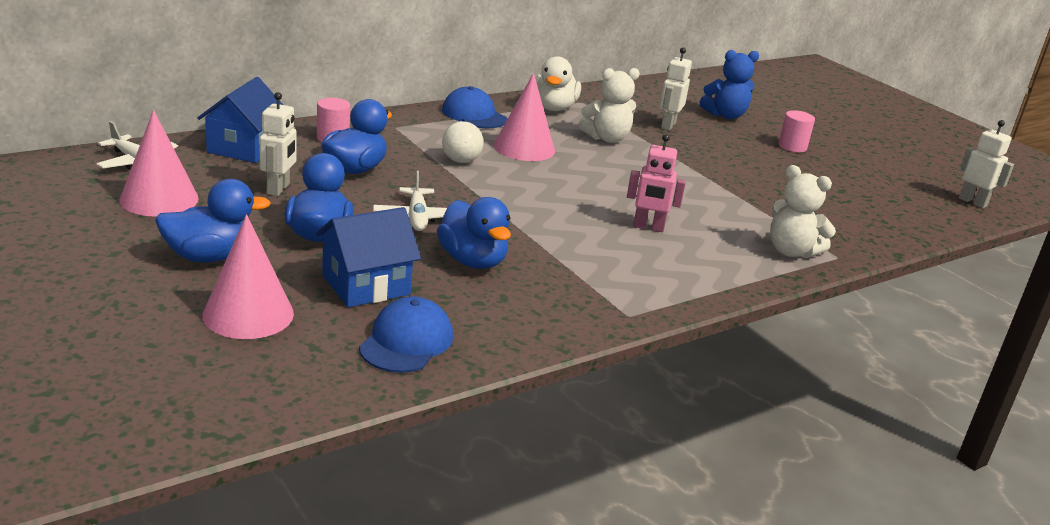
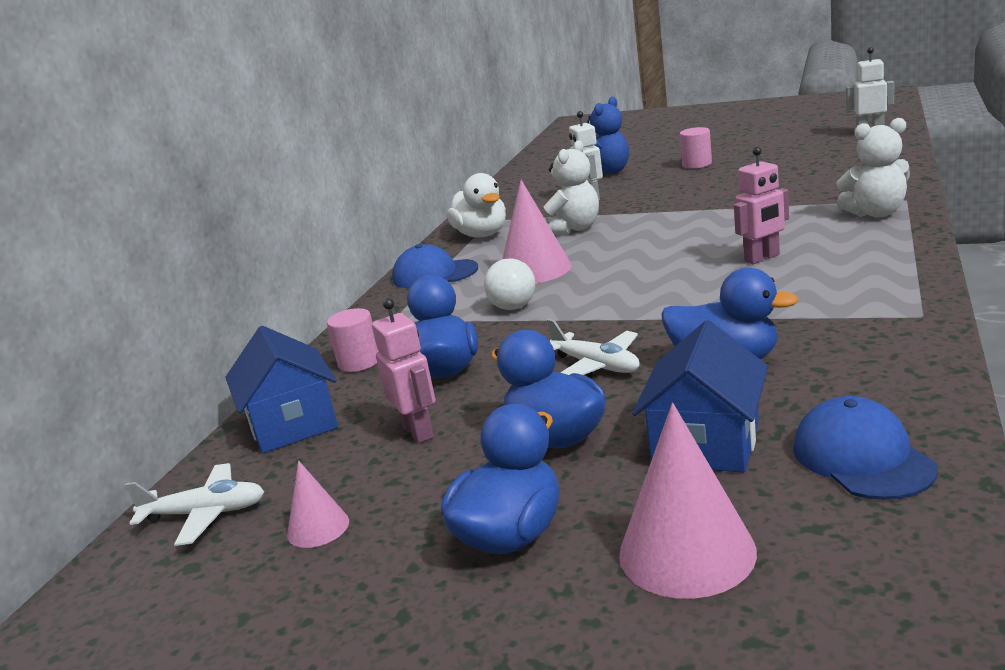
camera: 30 degrees left, 5 degrees down
pink cone [120,110,199,217] -> pink cone [287,460,349,548], size x0.53
white robot [259,92,297,196] -> pink robot [372,298,436,443]

